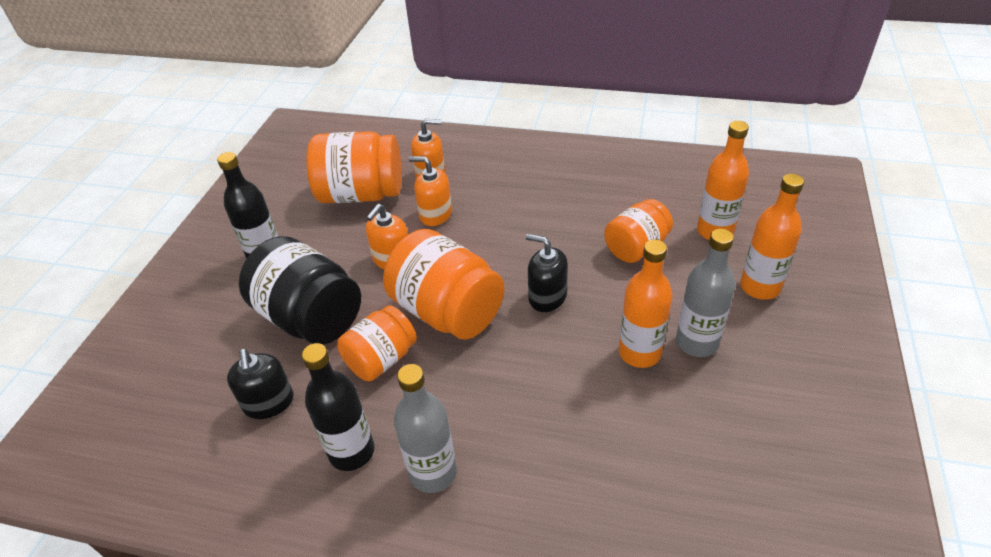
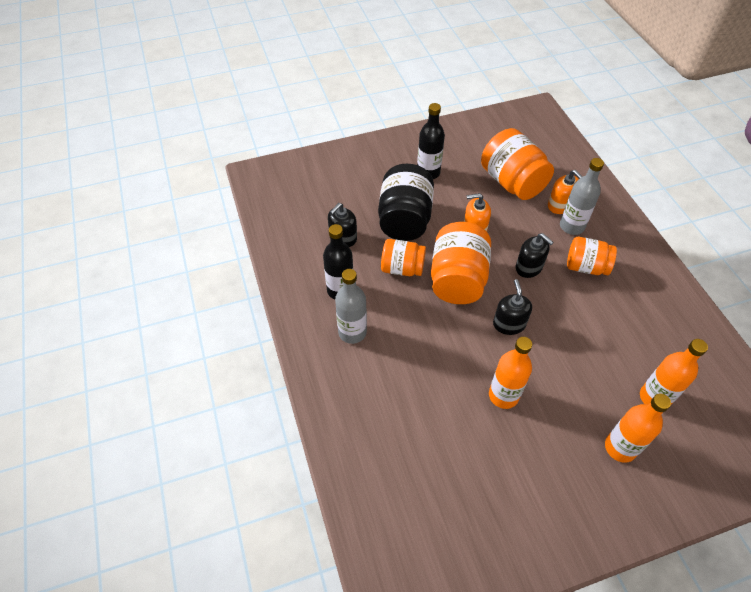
camera: 55 degrees right, 10 degrees up
orange soap dispenser [409,156,452,226] -> none
orange jar [604,199,673,263] -> orange jar moved to [567,237,617,275]
grey bottle [676,229,735,357] -> grey bottle moved to [560,158,604,235]
none -> black soap dispenser [516,233,554,278]

